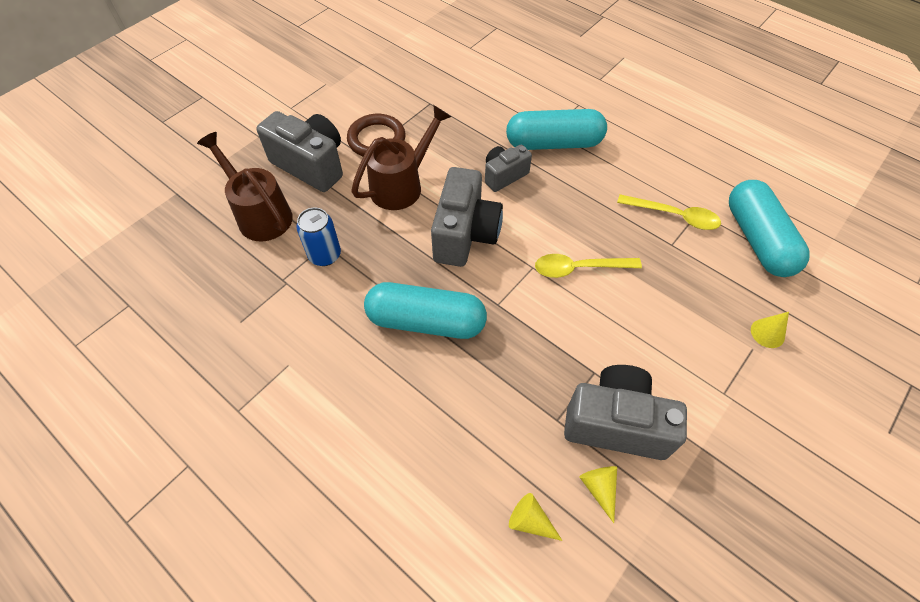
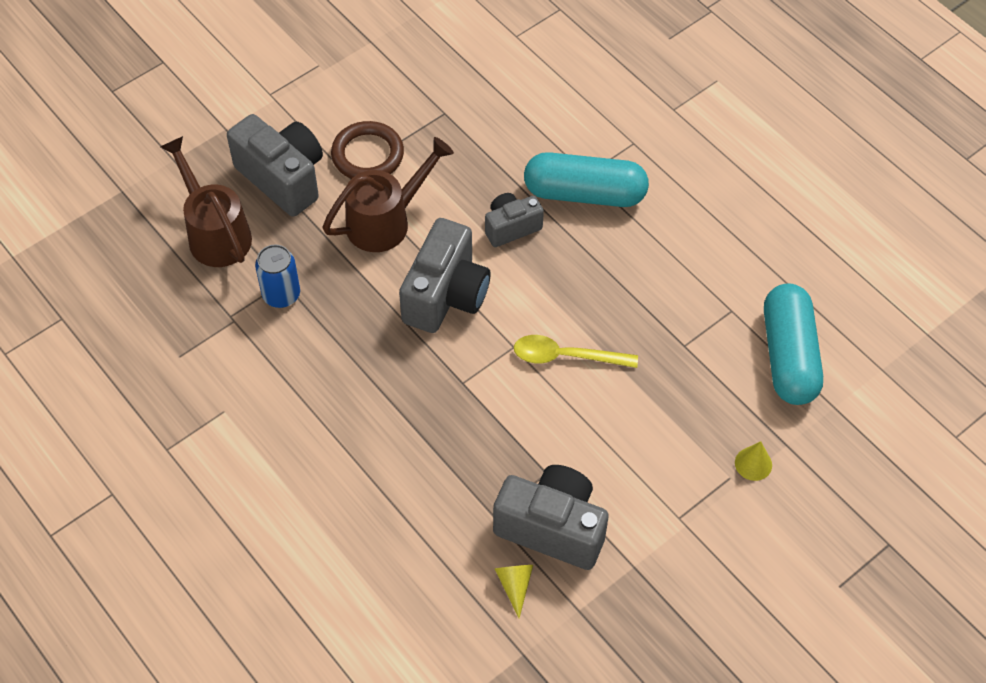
camera: 10 degrees right, 0 degrees up
turquoise capsule [364,282,487,339] -> none
yellow cone [509,493,563,541] -> none
yellow spoon [617,194,721,230] -> none

